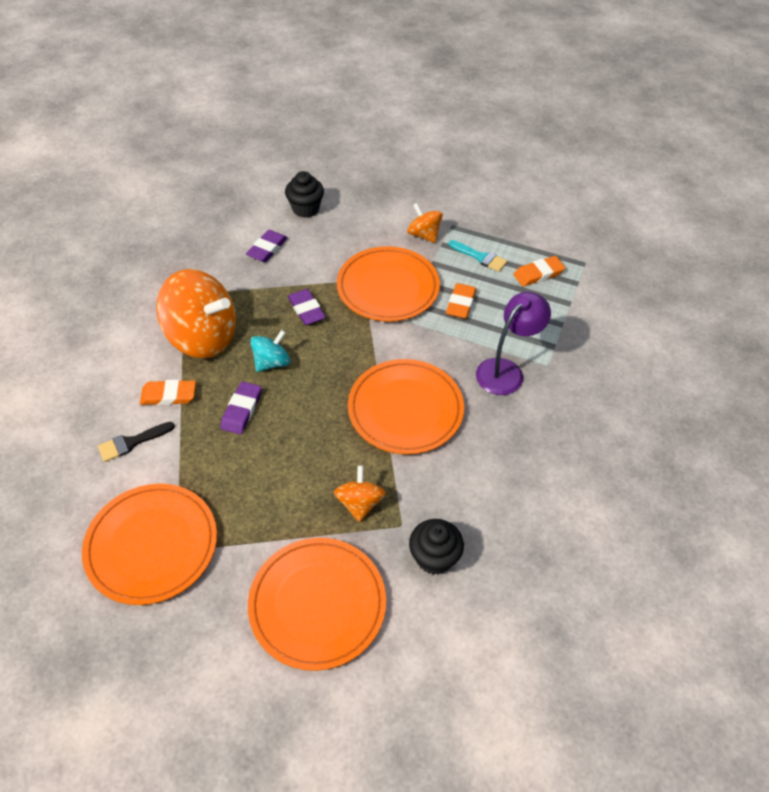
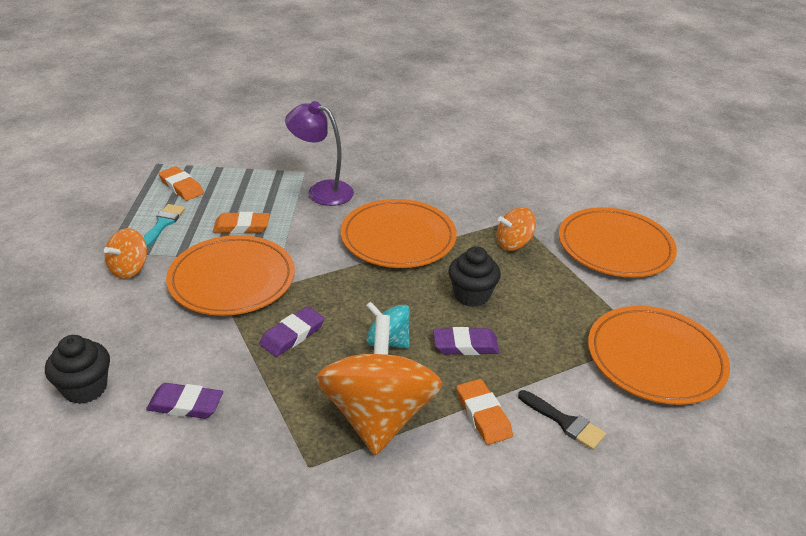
camera: 110 degrees left, 15 degrees down
black cupcake [409,519,464,575] -> black cupcake moved to [449,246,501,307]

